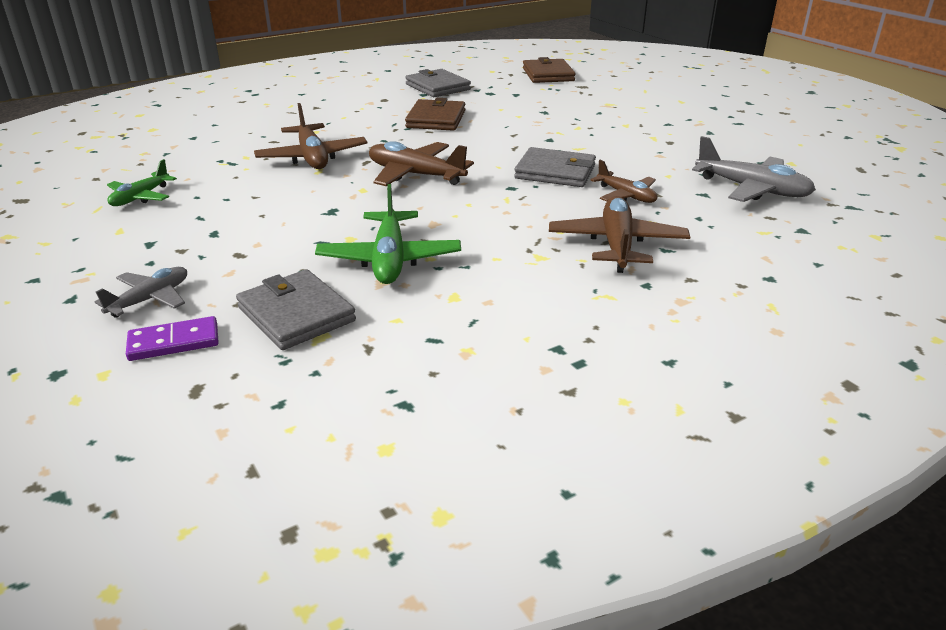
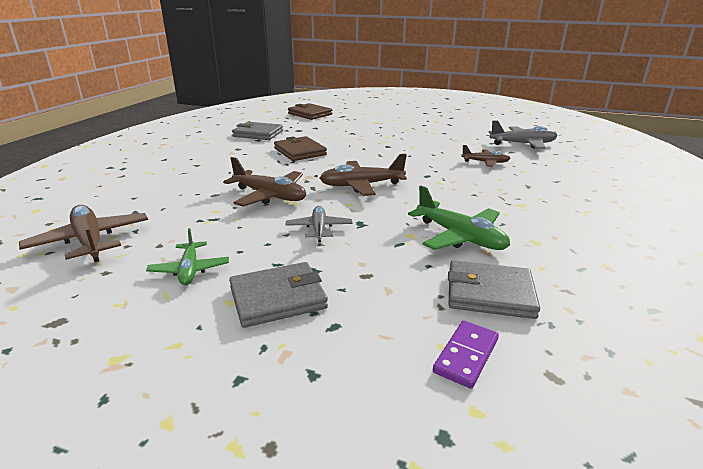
camera: 40 degrees left, 5 degrees down
grey plane [95,267,187,318] -> grey plane moved to [285,206,353,242]
grey wallet [514,147,596,187] -> grey wallet moved to [229,262,328,328]
brown plane [549,196,690,273] -> brown plane moved to [19,205,148,262]

